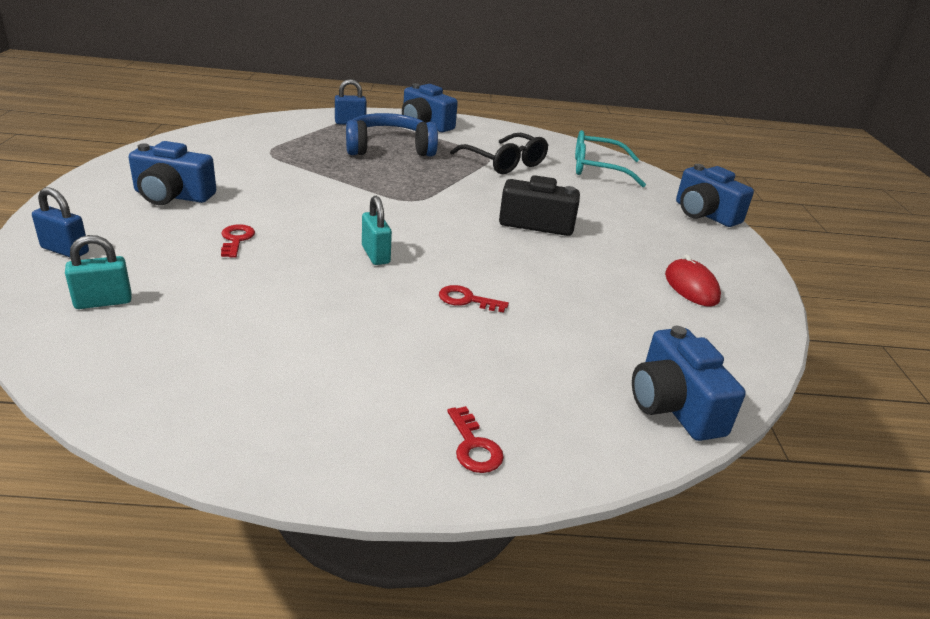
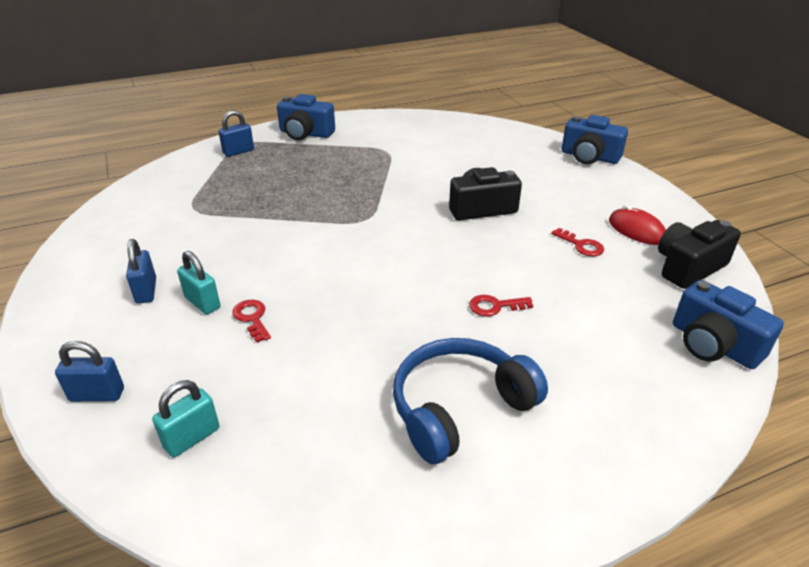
camera: 20 degrees left, 5 degrees up
blue camera [128,141,216,205] -> blue padlock [126,239,156,304]
blue headphones [346,113,438,156] -> blue headphones moved to [393,338,548,464]
turquoise padlock [362,196,392,265] -> turquoise padlock moved to [177,251,220,314]
red key [447,406,504,473] -> red key moved to [551,228,604,256]
black glasses [450,133,549,174] -> none
turquoise glasses [575,130,646,187] -> none
none -> black camera [658,220,741,289]

